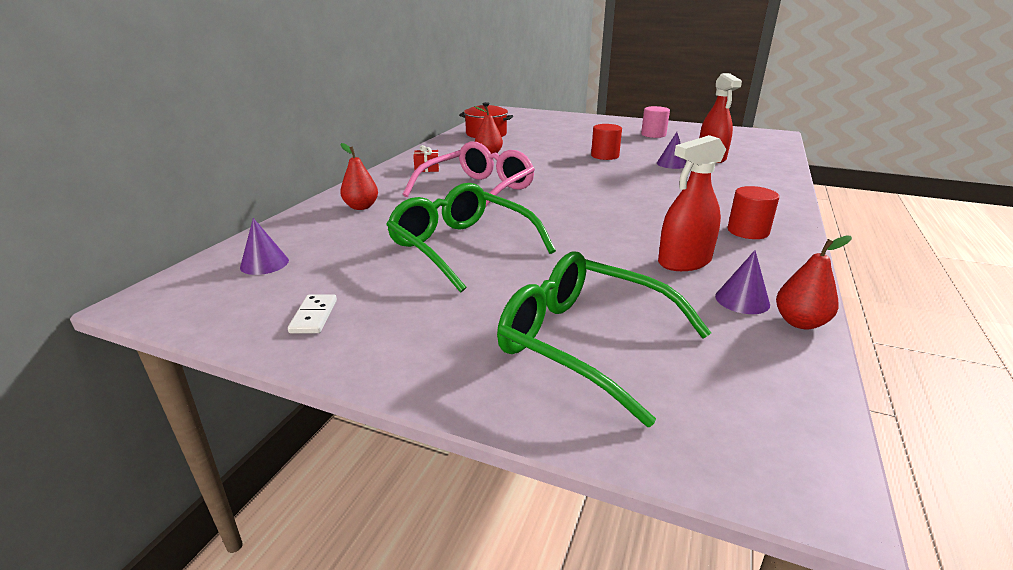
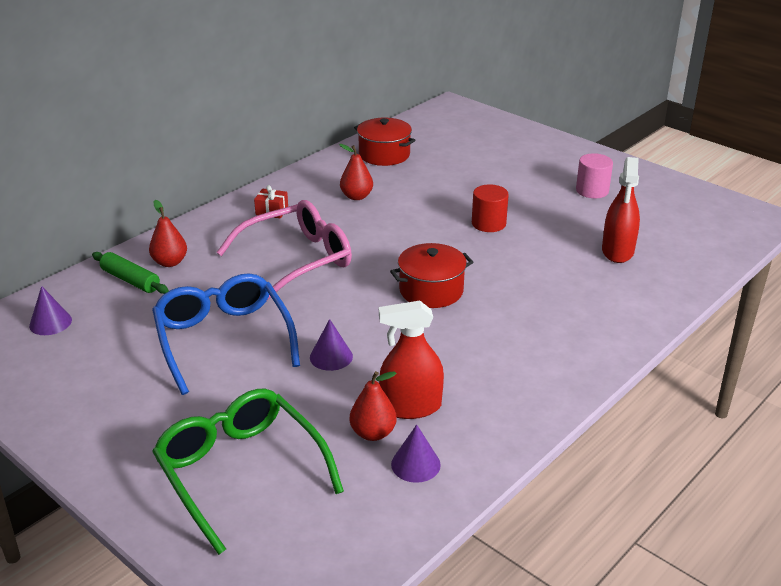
camera: 20 degrees right, 5 degrees up
white domino [288,294,337,334] -> none
green glasses [386,183,556,293] -> blue glasses [152,273,300,395]
purple cone [657,132,686,169] -> purple cone moved to [310,319,353,371]
red cylinder [728,186,779,239] -> none
red pear [776,236,852,329] -> red pear moved to [350,371,397,441]
none -> green rolling pin [92,252,169,294]
none -> red pot [390,243,473,308]

